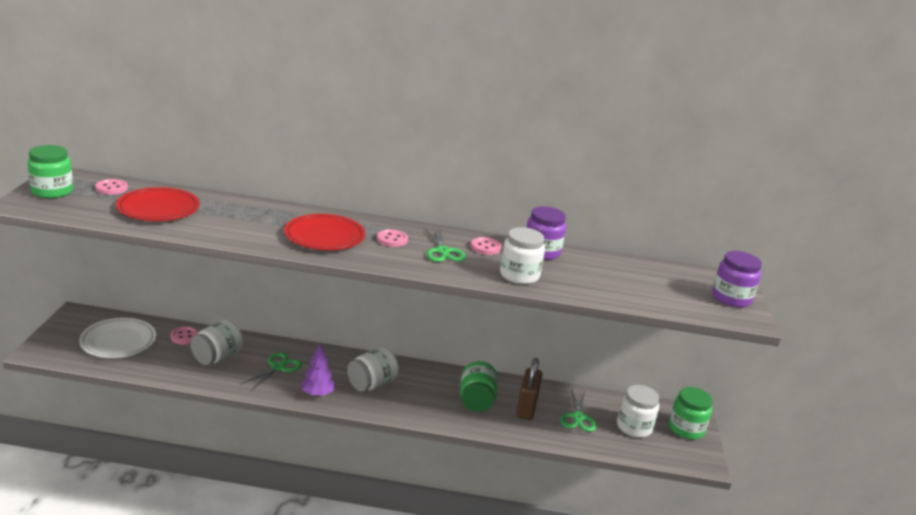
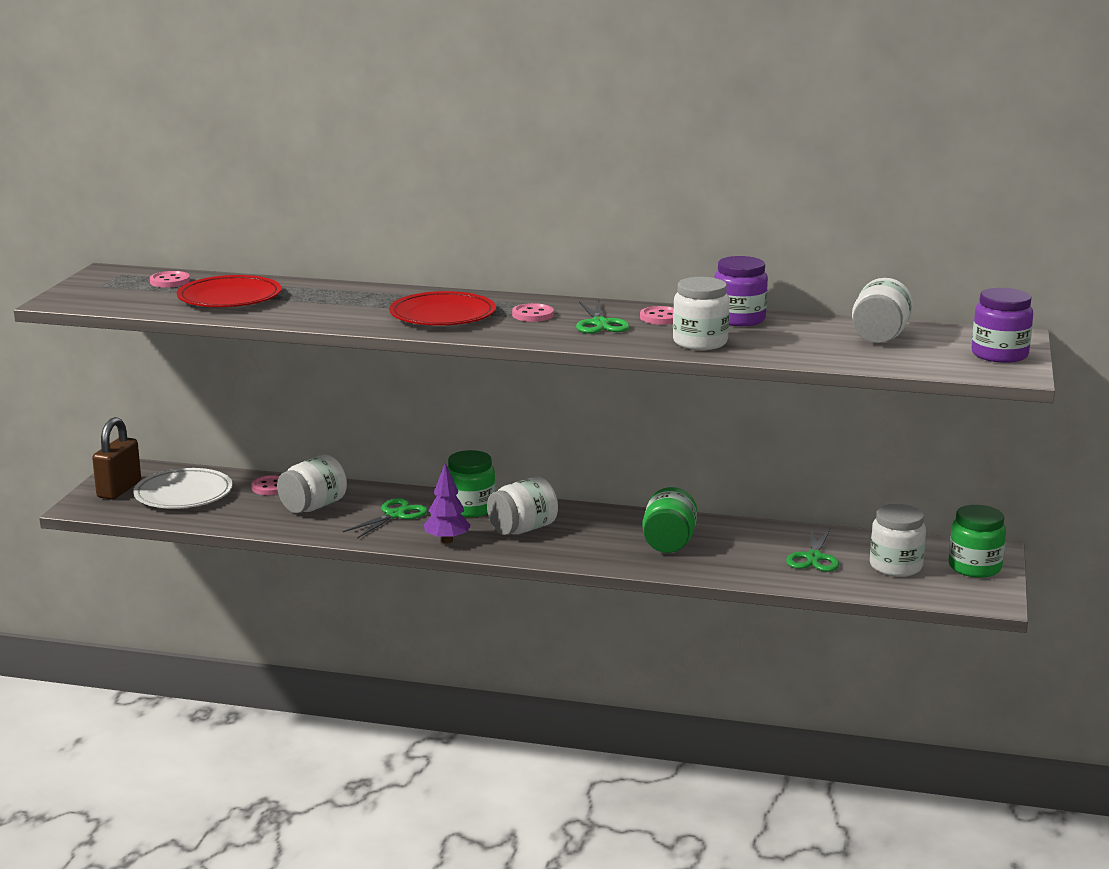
camera: 10 degrees right, 5 degrees down
green jar [28,145,73,198] -> green jar moved to [448,450,495,517]
brown padlock [516,358,542,420] -> brown padlock moved to [92,417,141,500]
none -> white jar [852,278,913,343]

